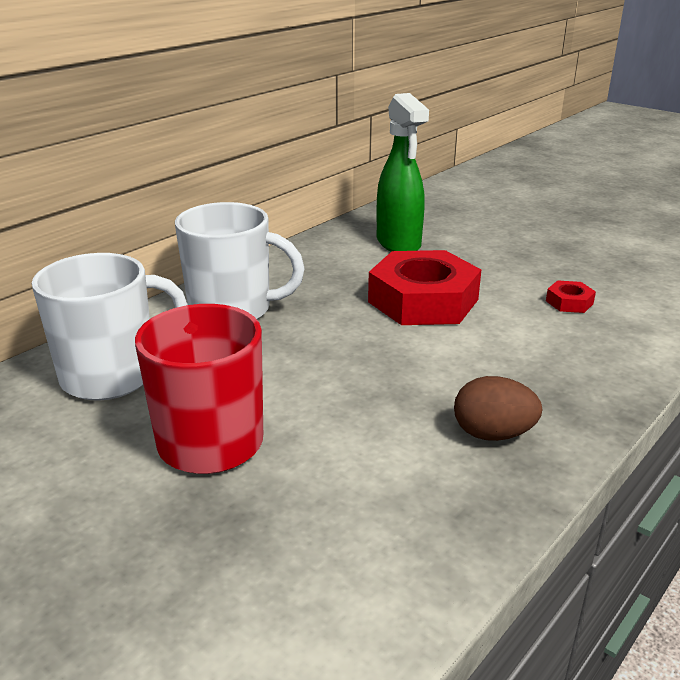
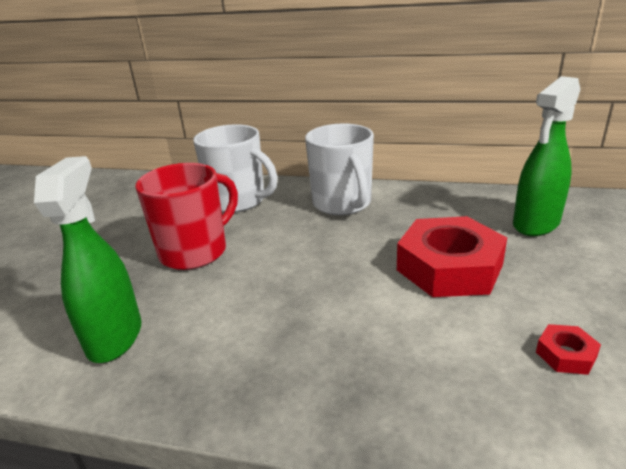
camera: 65 degrees right, 0 degrees up
brown egg [454,376,543,441] -> none
none -> green spray bottle [34,156,141,363]

